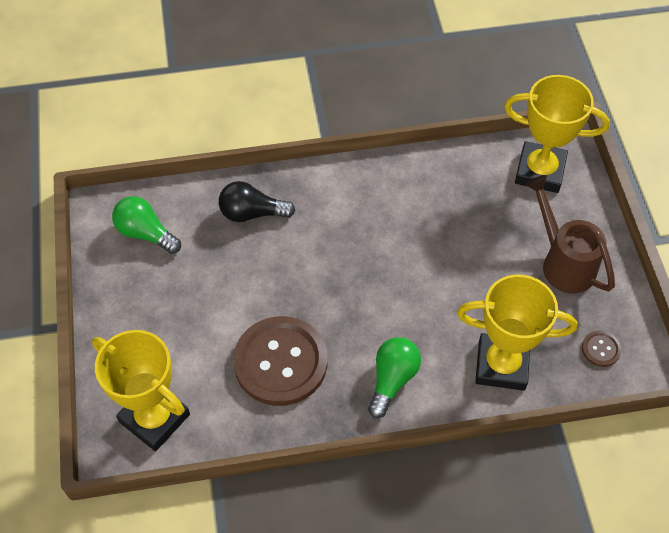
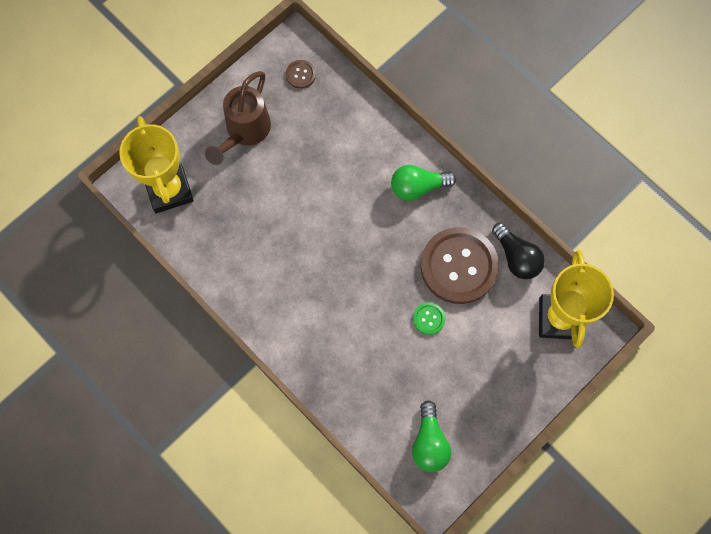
camera: 125 degrees left, 15 degrees up
black light bulb [219,181,295,222] -> black light bulb moved to [492,223,545,279]
yellow trophy [457,274,577,391] -> none
none -> green button [413,302,445,335]

